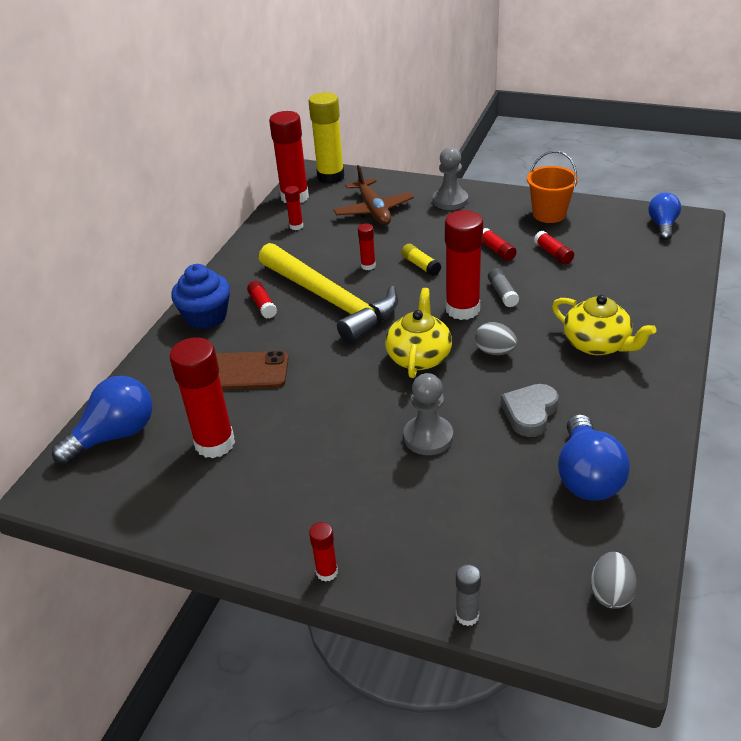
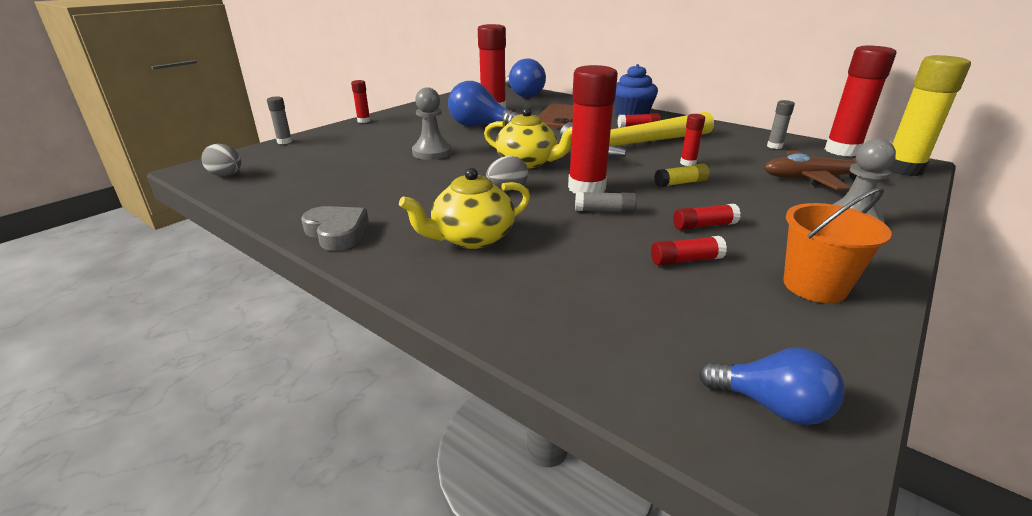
camera: 105 degrees right, 10 degrees down
red glue stick [284,186,303,230] -> grey glue stick [767,100,795,149]
grey heart [501,384,559,437] -> grey heart moved to [301,206,369,251]
blue light bulb [558,414,630,501] -> blue light bulb moved to [448,81,520,127]

